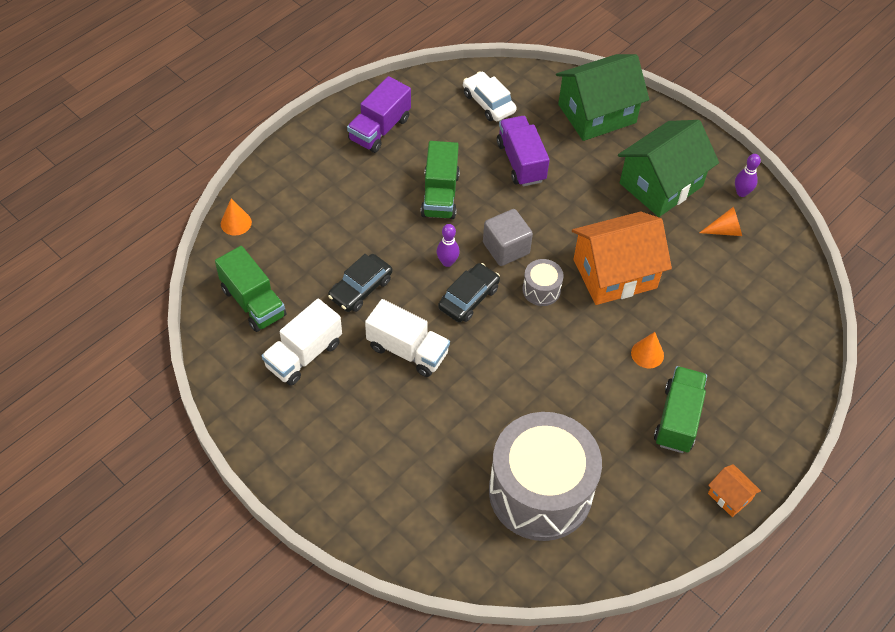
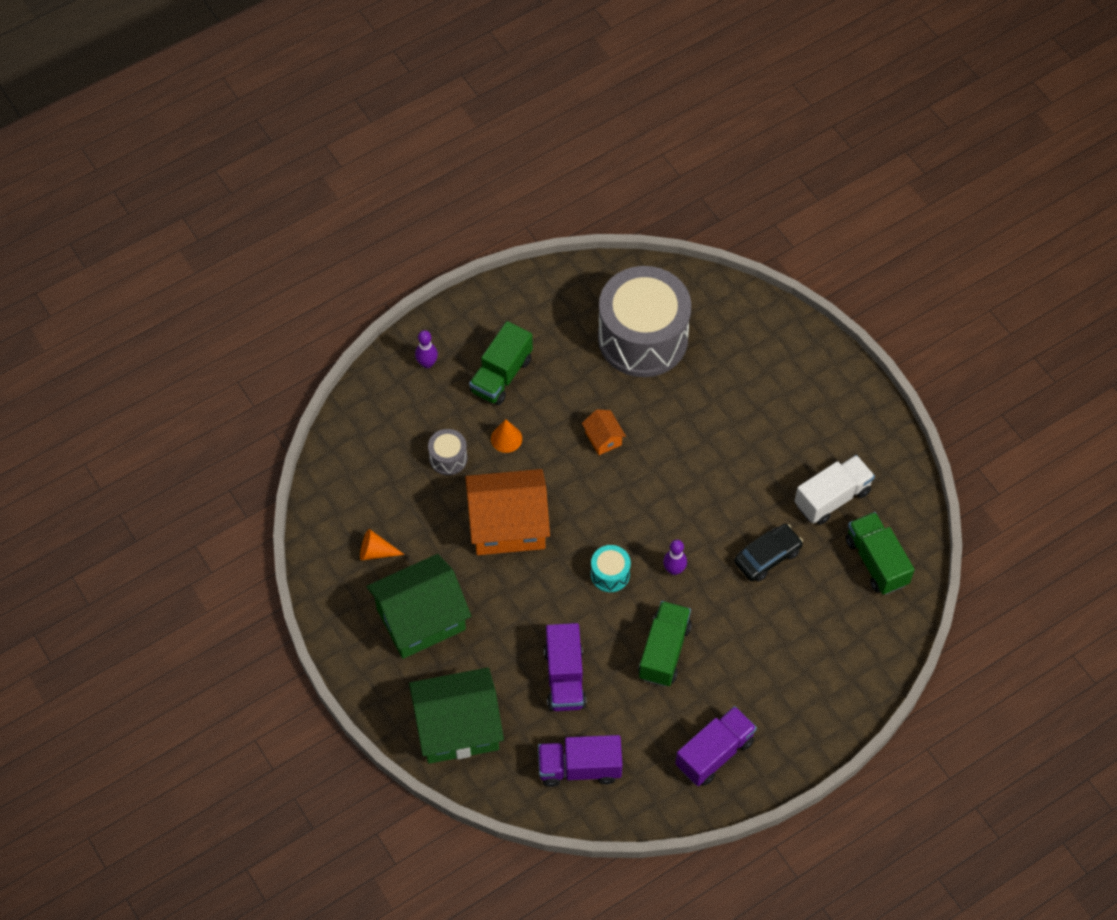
camera: 165 degrees left, 5 degrees up
orange cone [221,199,252,236] -> none
white truck [365,299,450,377] -> none
black car [438,263,500,322] -> none
white car [463,71,517,121] -> purple truck [538,735,622,787]
grey cube [483,209,533,266] -> turquoise drum [591,545,631,592]
grey drum [523,259,564,306] -> grey drum moved to [428,429,468,475]
orange house [708,464,761,517] -> orange house moved to [582,409,626,455]
purple bowling pin [735,154,761,197] -> purple bowling pin moved to [415,330,438,368]

